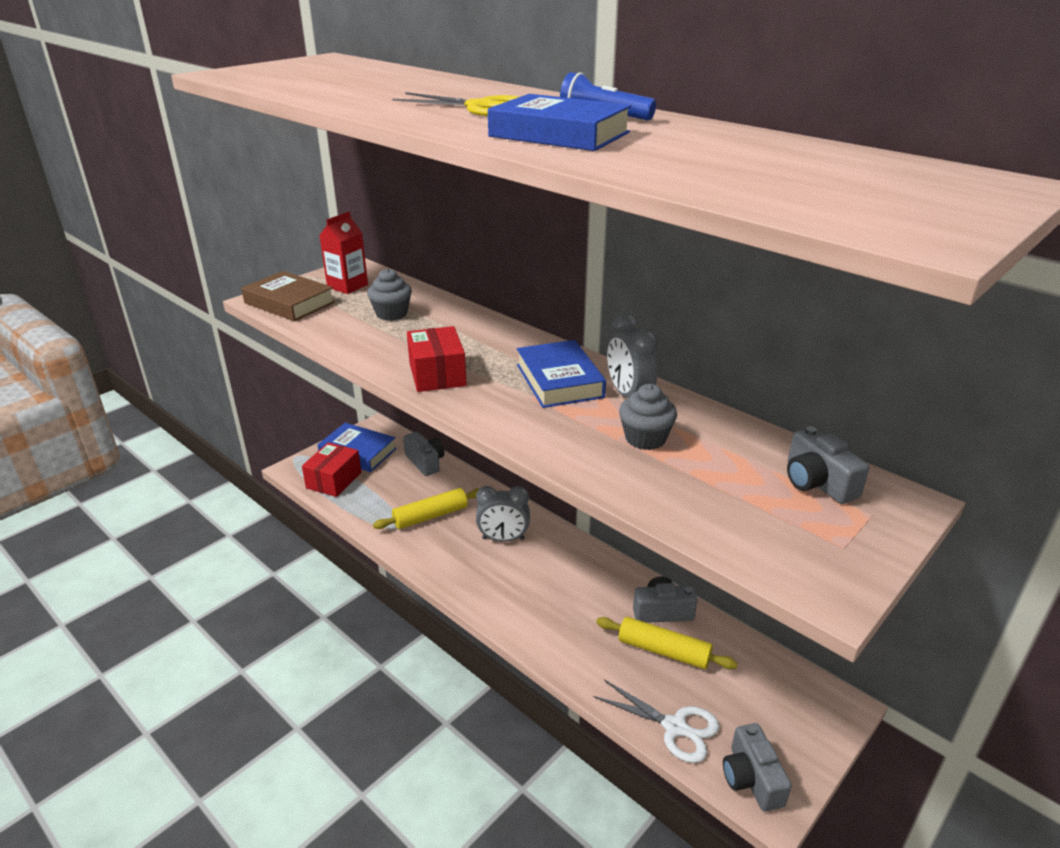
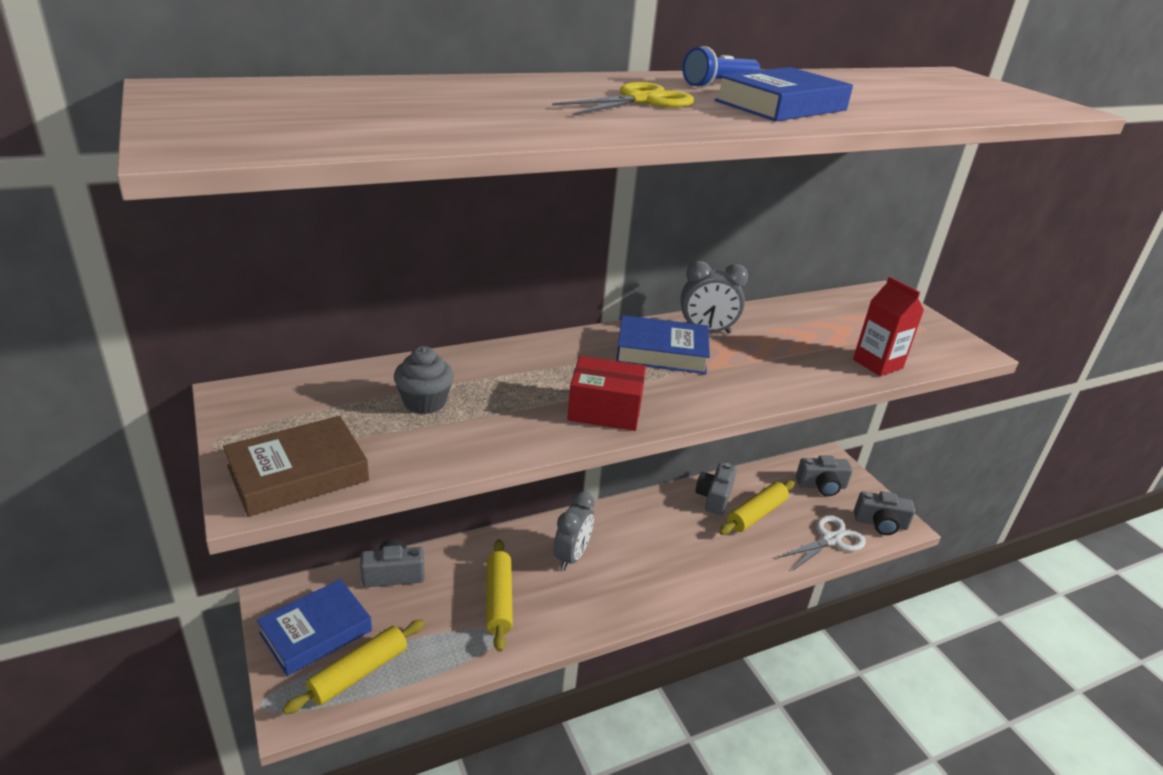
camera: 70 degrees left, 0 degrees up
red box [302,442,361,497] -> yellow rolling pin [283,620,425,714]
red carton [319,212,368,294] -> red carton moved to [853,277,924,376]
grey cupcake [619,384,677,450] -> none
grey camera [787,426,869,504] -> grey camera moved to [796,455,853,496]

